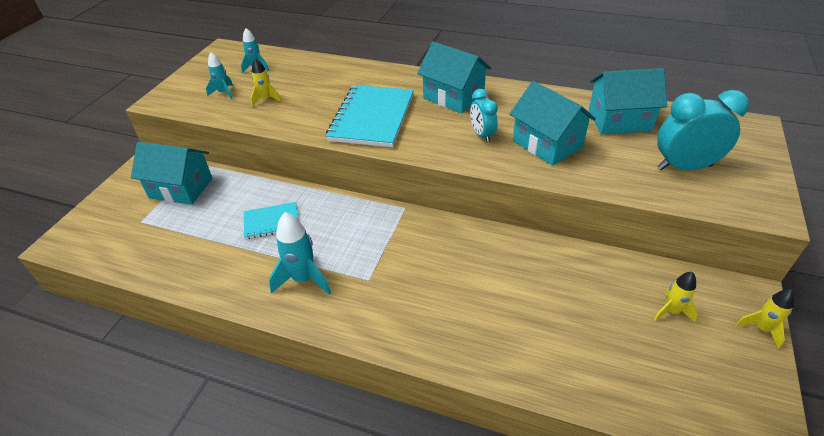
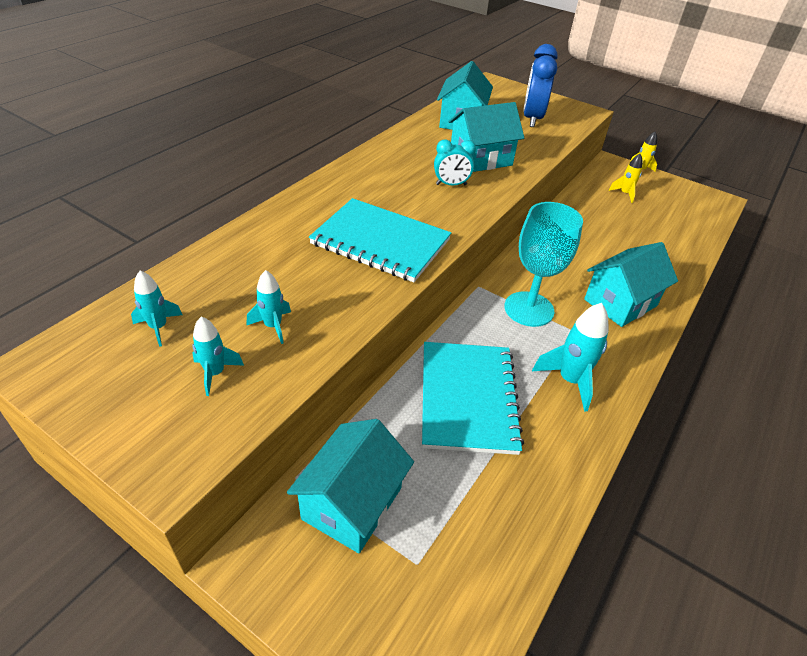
camera: 80 degrees left, 0 degrees up
turquoise notebook [244,202,298,239] -> turquoise notebook [422,342,524,455], size x1.86
yellow rocket [250,58,282,107] -> turquoise rocket [247,270,291,344]
turquoise house [417,42,491,113] -> turquoise house moved to [584,242,678,327]
turquoise clock [657,90,749,170] -> blue clock [523,44,557,127]
none -> turquoise goblet [504,202,583,327]

